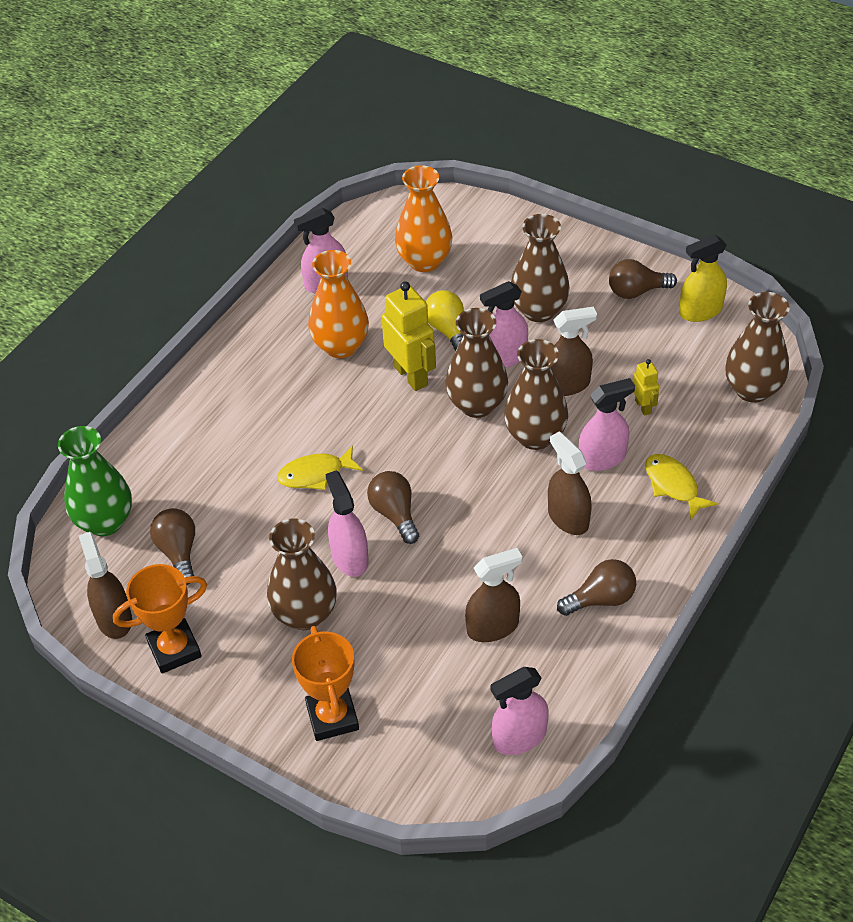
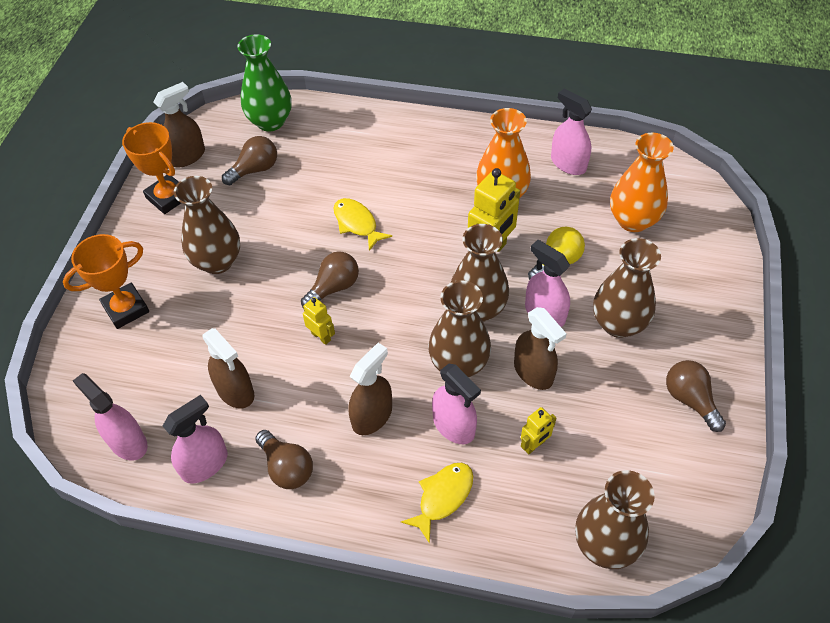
camera: 70 degrees right, 5 degrees up
pink spray bottle [325,470,368,577] -> pink spray bottle moved to [163,395,228,483]
yellow spray bottle [679,234,727,322] -> none
none -> yellow robot [303,297,335,345]

